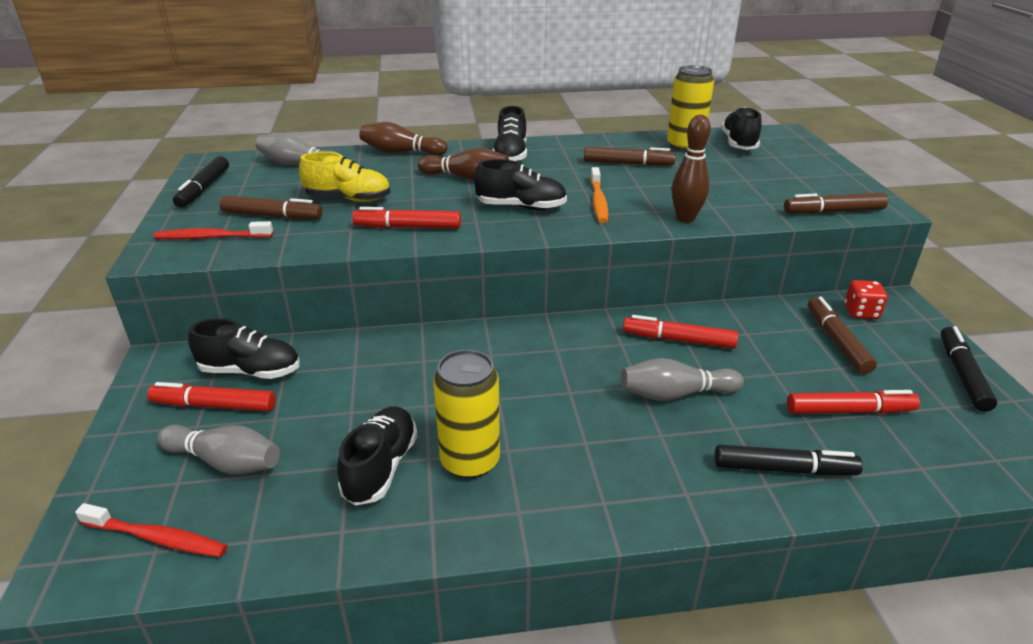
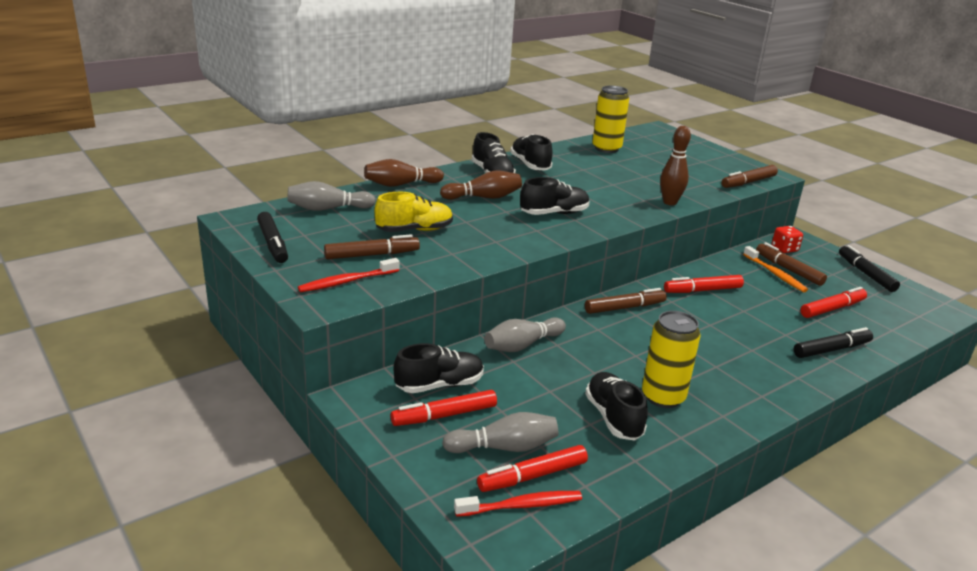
camera: 30 degrees left, 5 degrees down
red marker [352,207,461,229] -> red marker moved to [477,445,588,492]
brown marker [584,147,676,166] -> brown marker moved to [585,288,667,314]
orange toothbrush [590,167,608,223] -> orange toothbrush moved to [743,246,808,292]
grey bowling pin [621,358,744,401] -> grey bowling pin moved to [484,317,566,352]
black shoe [721,107,762,150] -> black shoe moved to [510,134,553,171]

